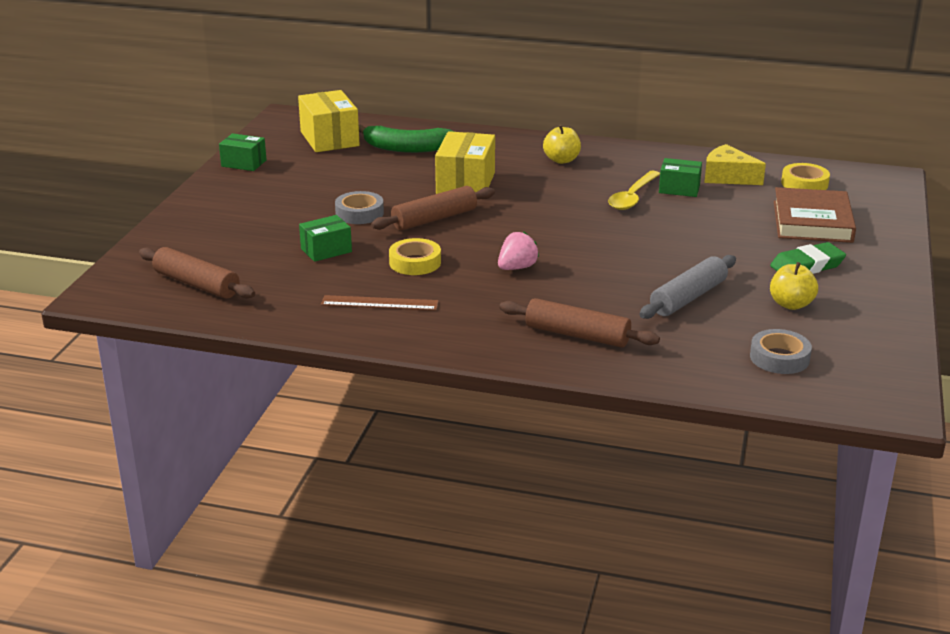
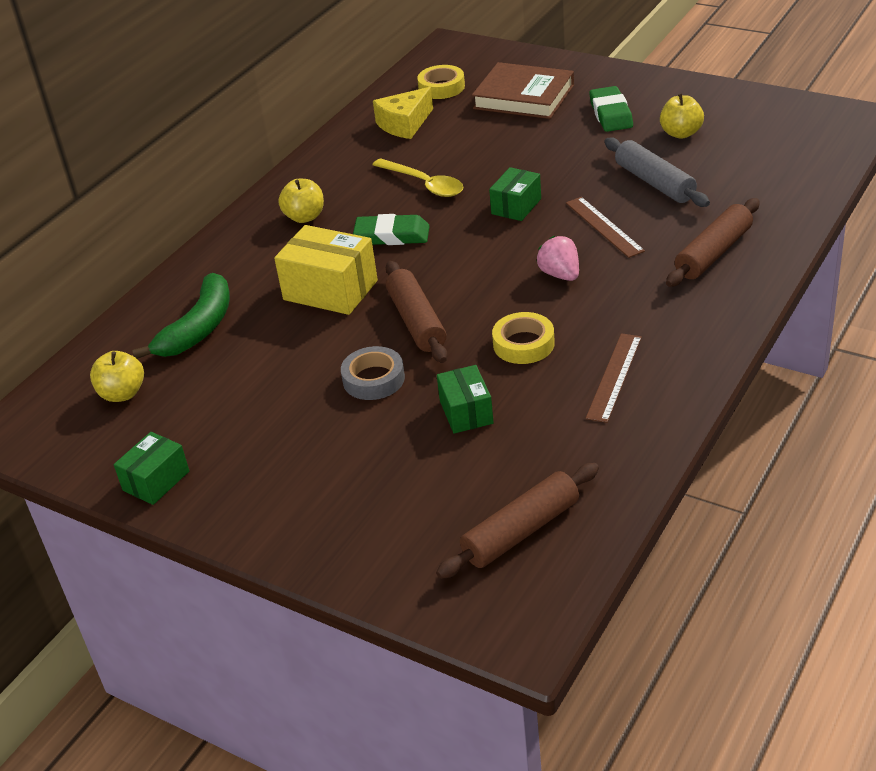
camera: 70 degrees left, 10 degrees up
yellow box [298,90,360,152] -> yellow apple [90,351,144,402]
green box [659,158,702,197] -> green box moved to [489,167,541,221]
grey tape [750,329,812,374] -> none
none -> green eraser [353,214,430,245]
none -> brown ruler [566,197,645,258]

